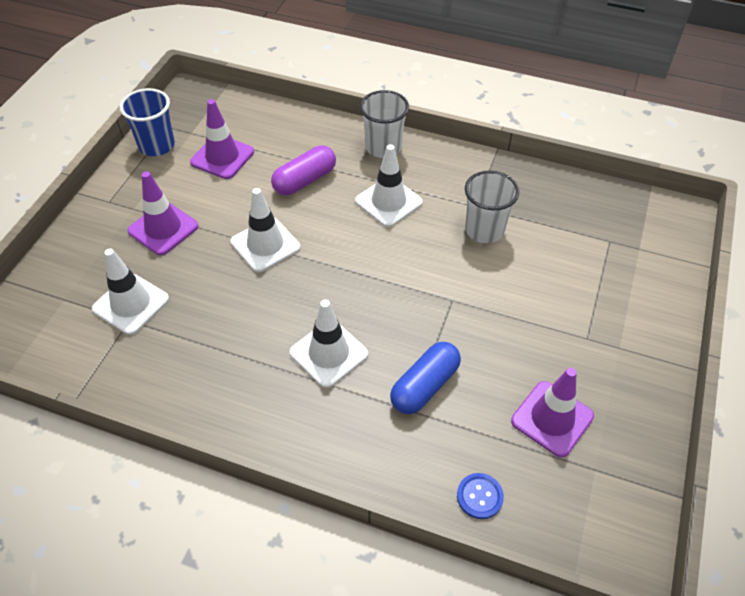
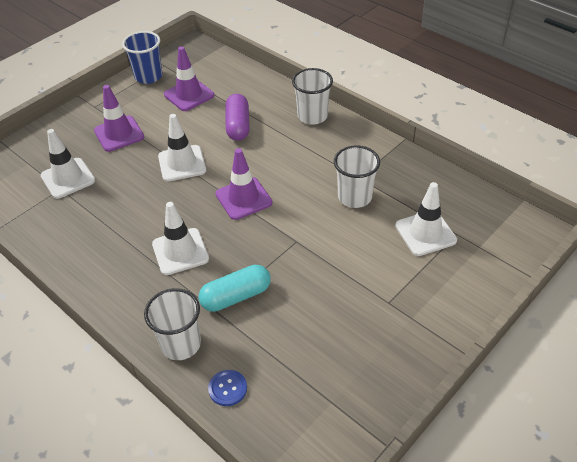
camera: 25 degrees right, 5 degrees down
purple capsule [271,145,336,195] -> purple capsule turned 75 degrees counterclockwise [225,94,250,141]
white traffic cone [355,144,423,227] -> white traffic cone moved to [395,182,457,256]
blue capsule [390,342,461,414] -> turquoise capsule [198,265,271,312]
purple traffic cone [511,368,594,457] -> purple traffic cone moved to [216,148,272,220]
none -> white cup [144,288,201,360]

